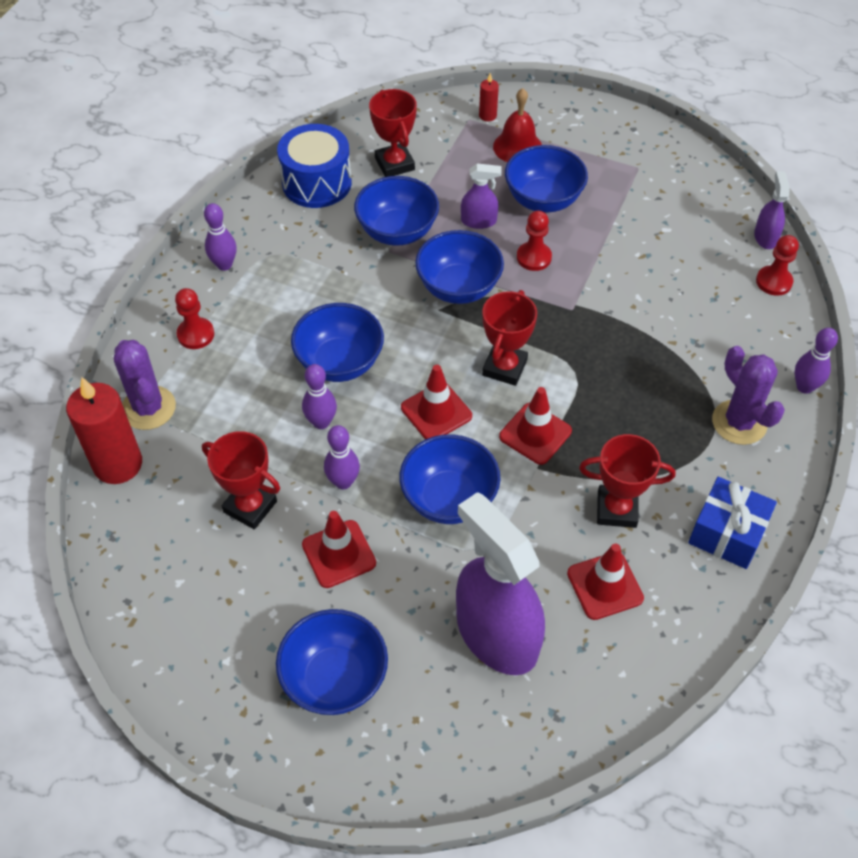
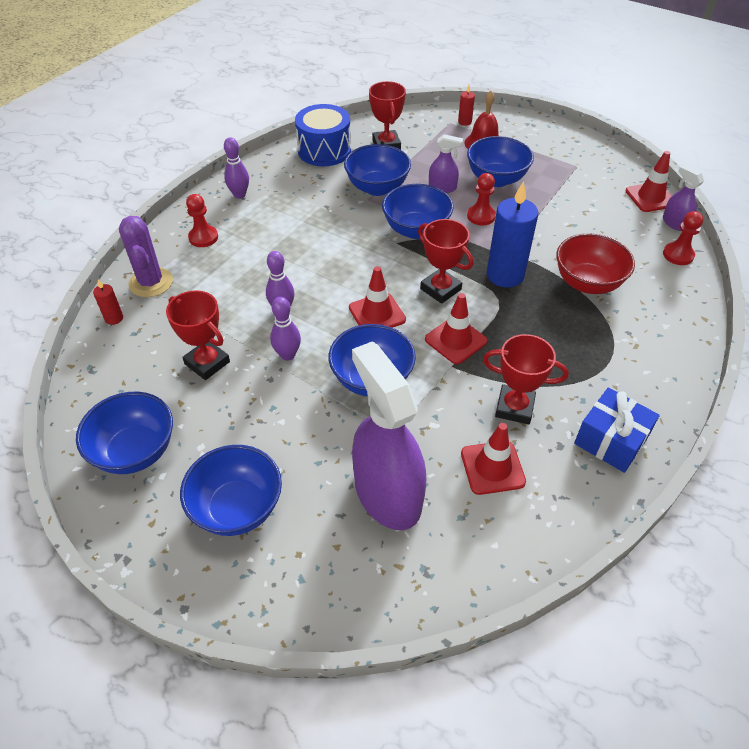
camera: 10 degrees right, 5 degrees down
red candle [66,377,142,484] -> red candle [93,279,123,325], size x0.46
blue bowl [291,303,384,382] -> blue bowl moved to [76,392,173,474]
red traffic cone [302,511,376,588] -> red traffic cone moved to [625,151,672,212]
red trophy [482,290,537,386] -> red trophy turned 75 degrees counterclockwise [418,219,473,304]
purple cactus [712,346,785,445] -> none
purple spray bottle [754,171,790,249] -> purple spray bottle turned 45 degrees counterclockwise [663,165,704,231]
purple bowling pin [794,328,838,394] -> none
none -> blue candle [487,181,539,287]
none -> red bowl [557,234,635,294]

